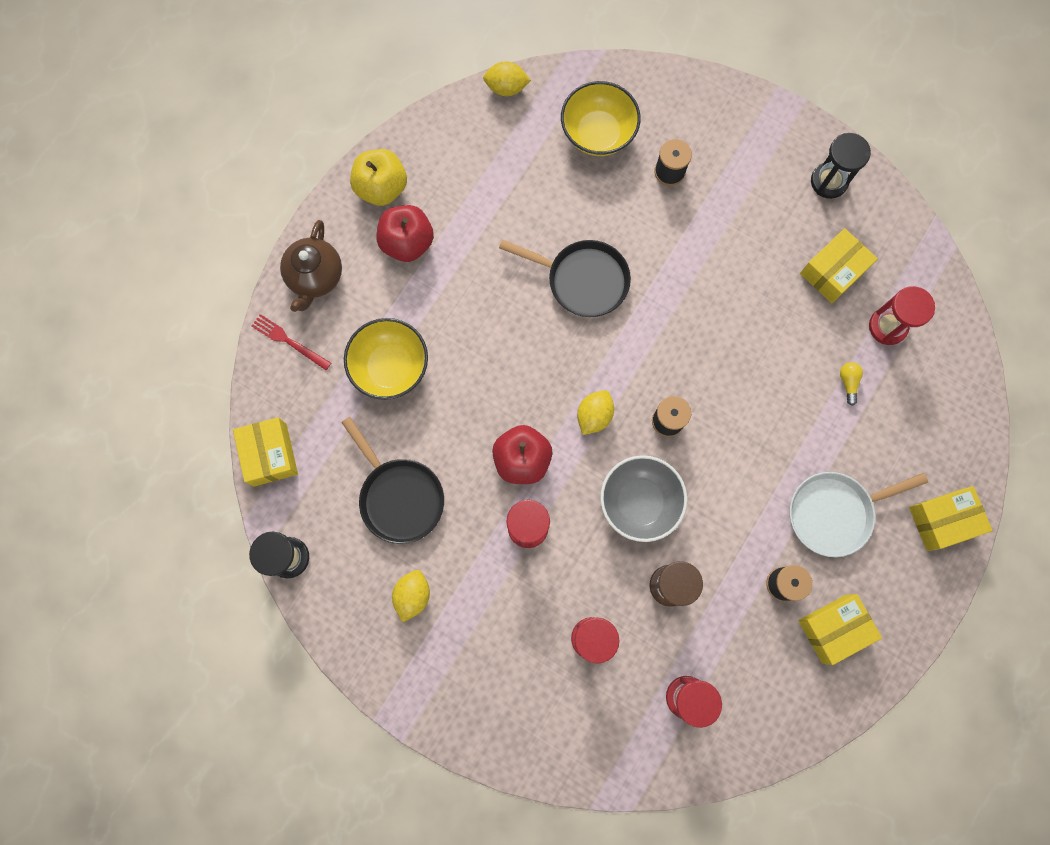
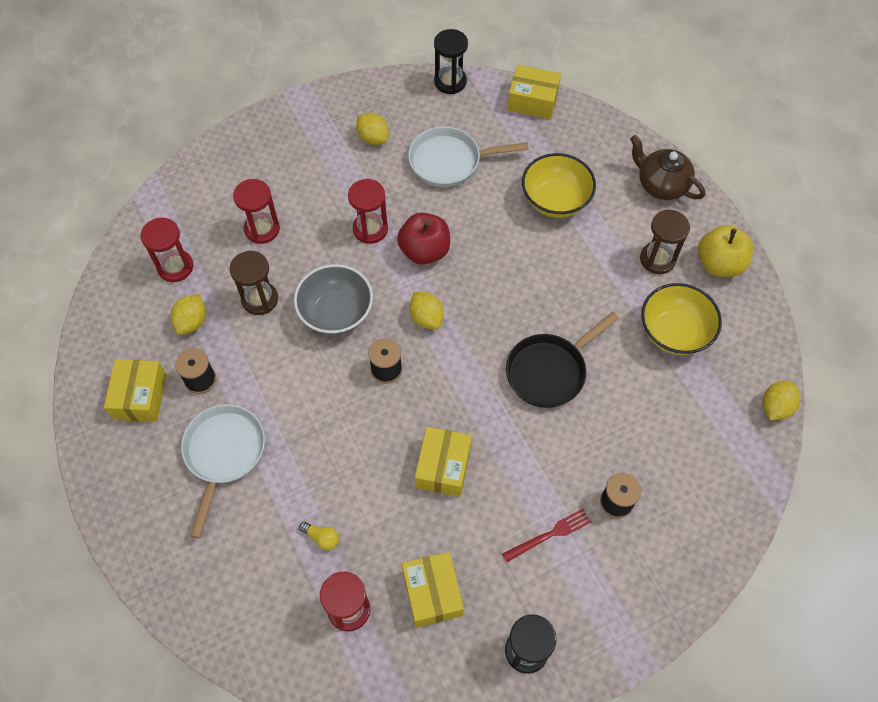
camera: 120 degrees right, 15 degrees down
red fork [252,314,331,370] -> red fork moved to [502,509,591,562]
black pan [341,417,444,544] -> white pan [408,127,529,187]
red apple [377,205,434,262] -> brown hourglass [640,210,690,274]
yellow bowl [561,81,641,156] -> yellow bowl moved to [641,283,722,355]
yellow box [909,486,993,551] -> yellow box moved to [415,427,472,497]
none -> yellow lemon [171,294,206,335]

